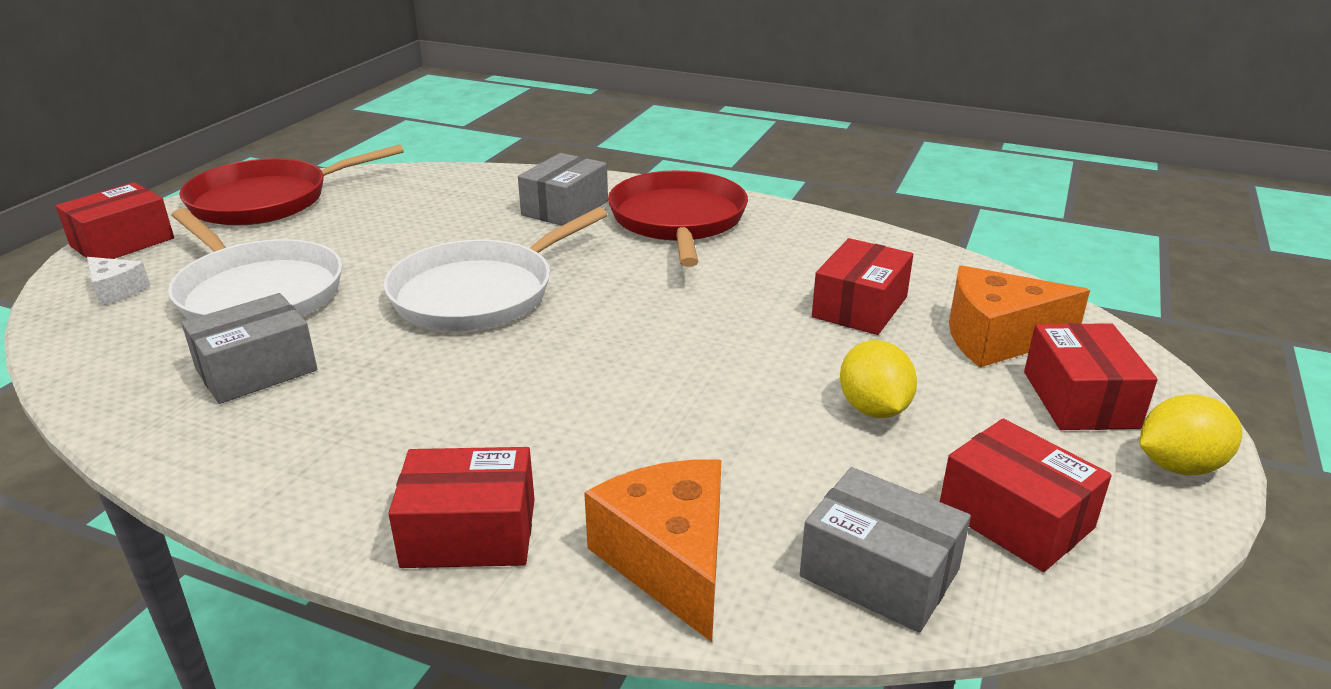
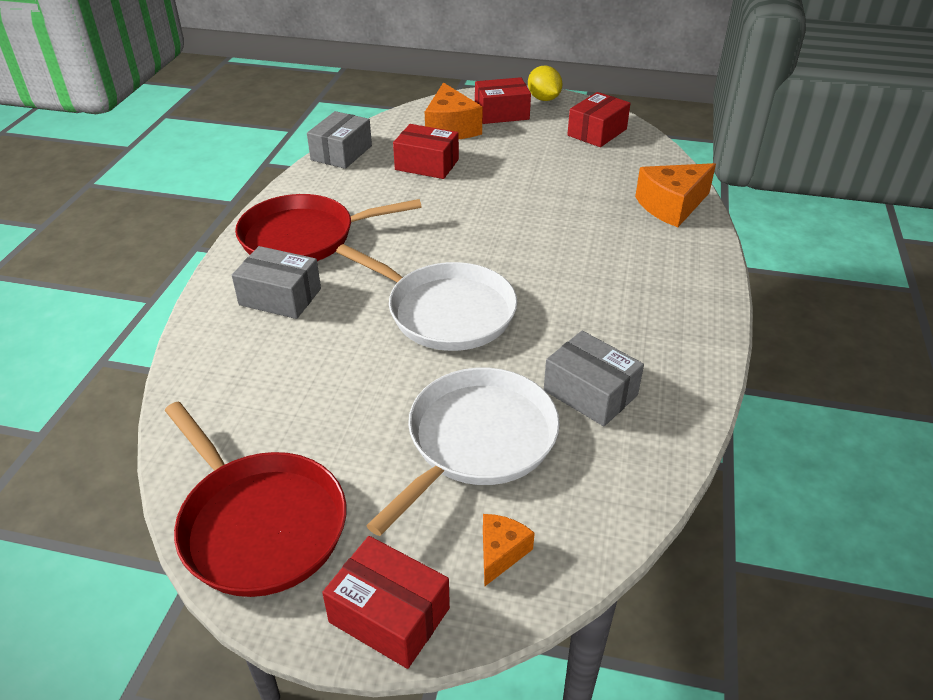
camera: 100 degrees left, 10 degrees up
white cheese [87,257,150,306] -> orange cheese [483,514,535,587]
red box [388,447,535,568] -> none
grey box [800,467,971,633] -> grey box moved to [307,111,372,169]
yellow lemon [840,340,917,418] -> none

